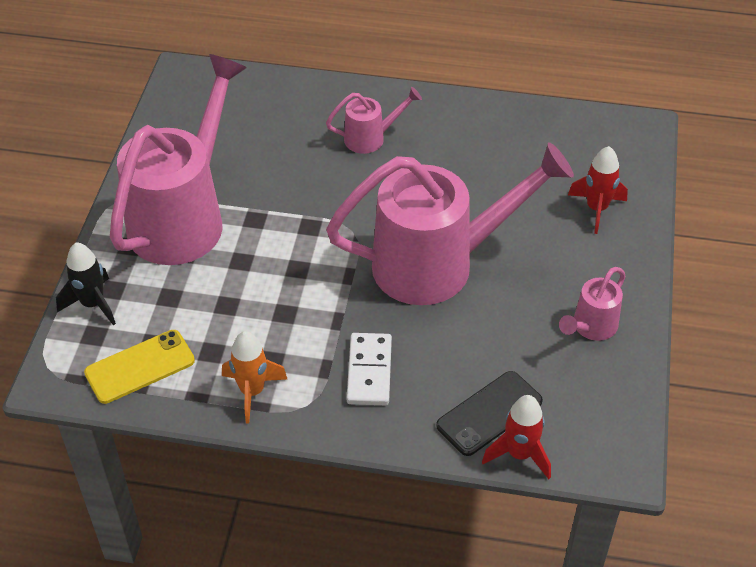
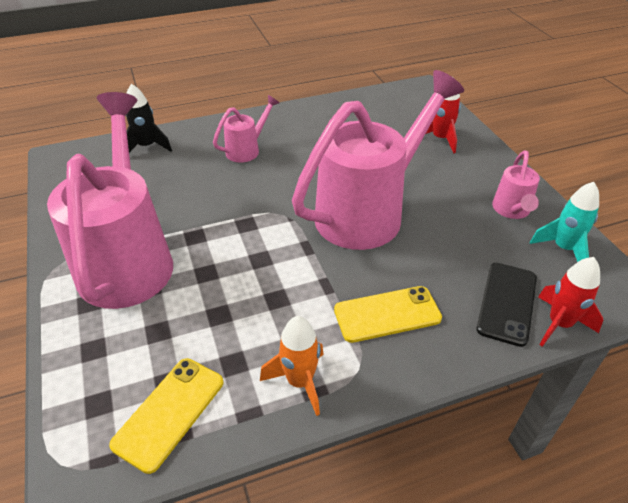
camera: 30 degrees left, 5 degrees down
black rocket [56,242,116,325] -> black rocket moved to [126,84,172,153]
white domino [347,333,392,405] -> yellow phone [334,286,442,343]
none -> turquoise rocket [530,182,599,262]

